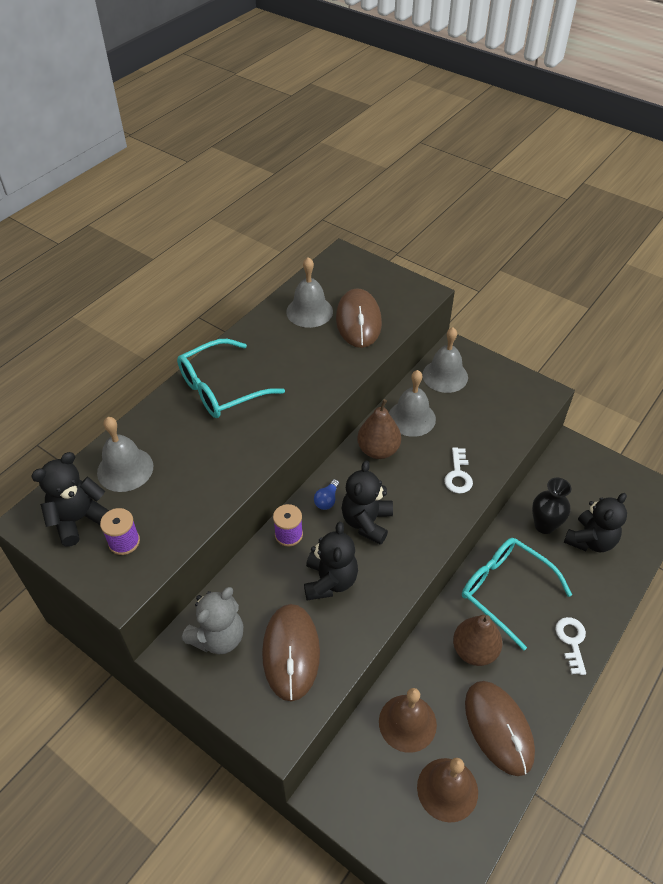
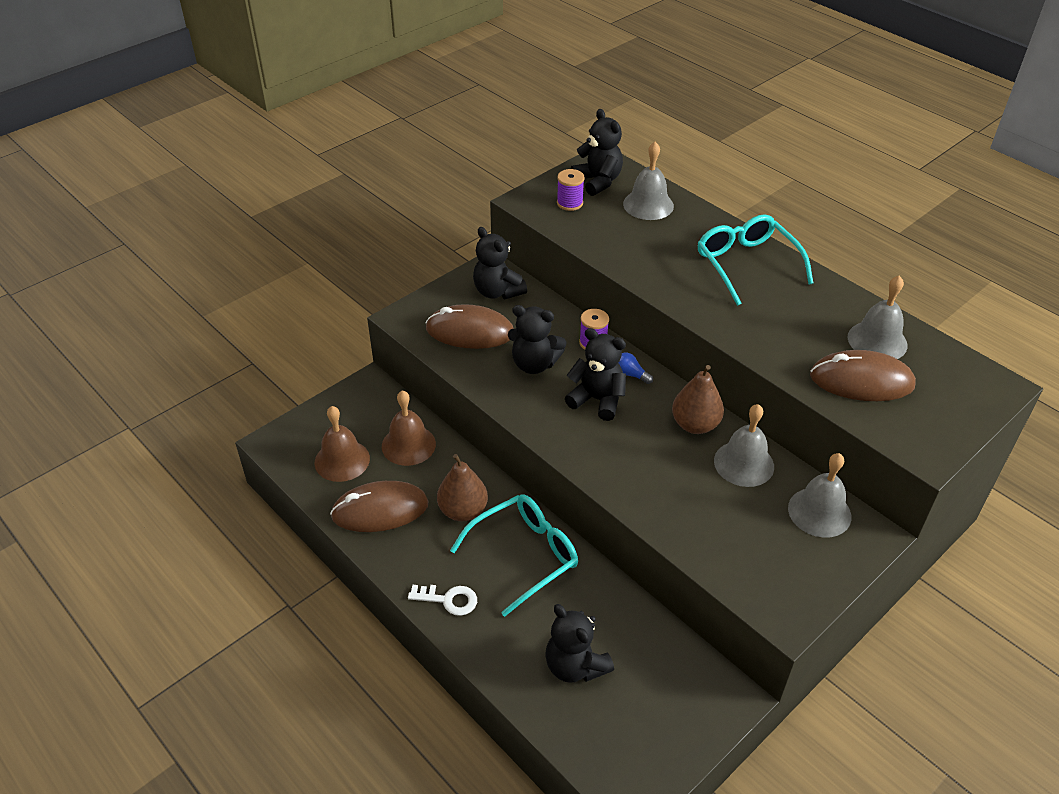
camera: 100 degrees right, 5 degrees down
grey teddy bear [182,587,243,654] -> black teddy bear [473,227,527,299]
white key [444,447,473,494] -> none
black vase [532,478,571,534] -> none

